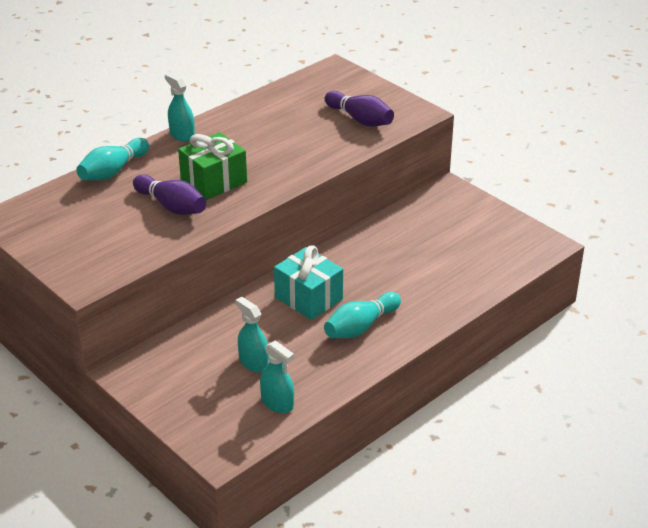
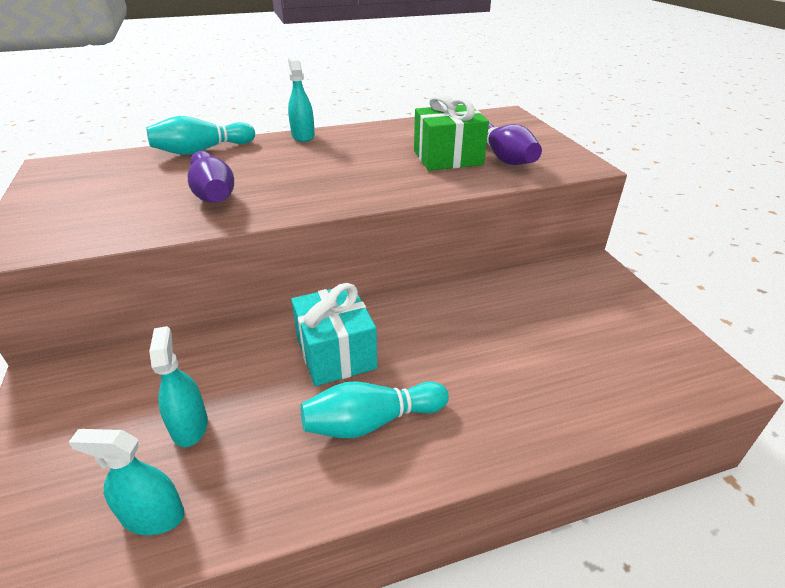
camera: 25 degrees right, 0 degrees up
green gift [178,132,247,200] -> green gift moved to [414,93,489,171]
turquoise spray bottle [260,340,294,413] -> turquoise spray bottle turned 120 degrees clockwise [69,429,185,535]

